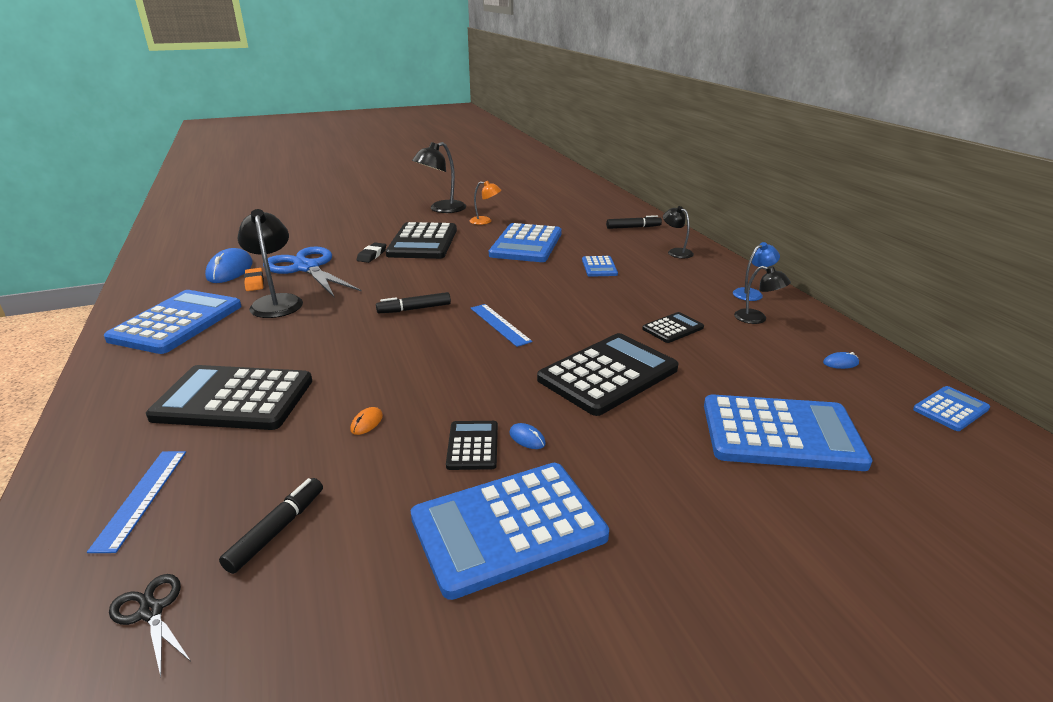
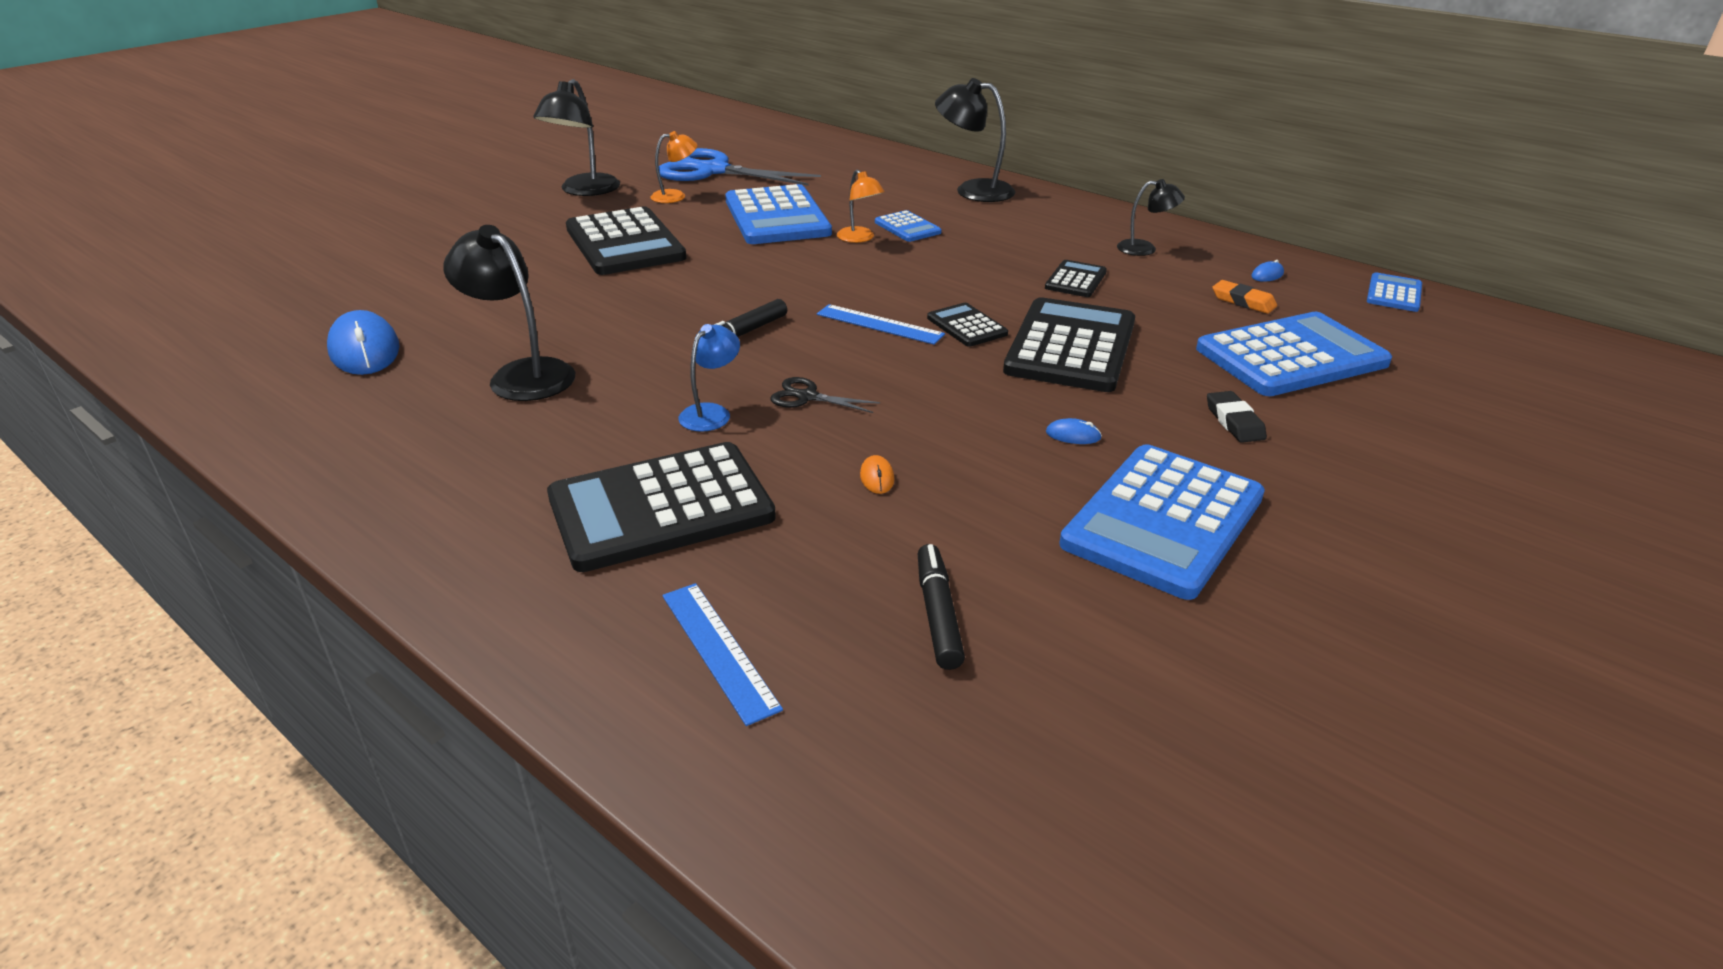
camera: 30 degrees left, 5 degrees up
blue calculator [104,290,241,354] -> none
black scissors [109,574,190,677] -> black scissors moved to [770,377,880,413]
orange eraser [244,268,264,291] -> orange eraser moved to [1212,280,1277,314]
blue scissors [263,247,362,298] -> blue scissors moved to [659,148,821,186]
black eraser [357,242,386,263] -> black eraser moved to [1207,391,1267,443]
black calculator [446,421,498,470] -> black calculator moved to [927,303,1008,347]
black marker [606,215,662,229] -> none
black lamp [663,206,694,258] -> black lamp [935,78,1015,202], size x1.70
blue lamp [733,242,780,301] -> blue lamp moved to [678,324,740,432]
none -> orange lamp [837,170,885,243]

